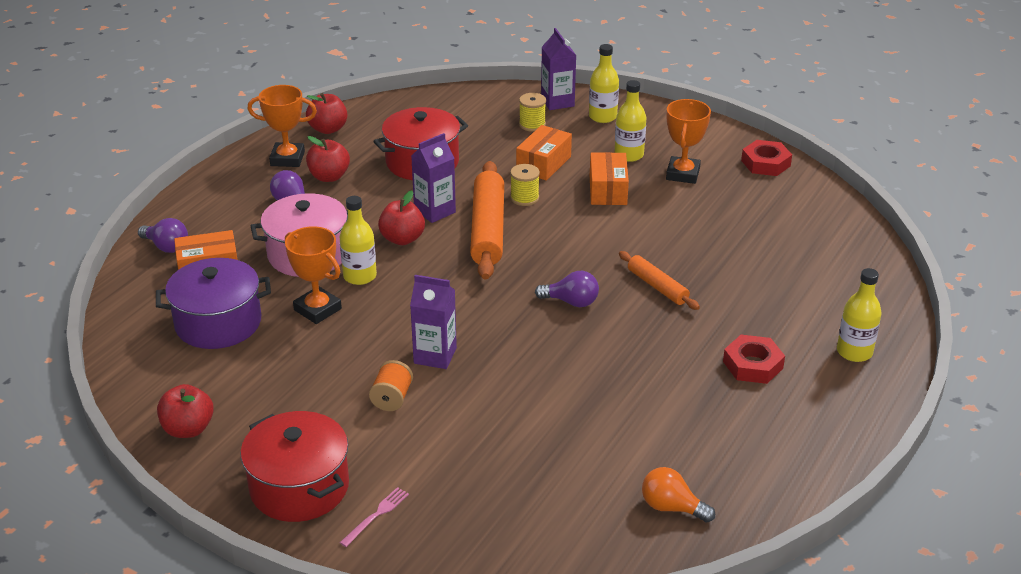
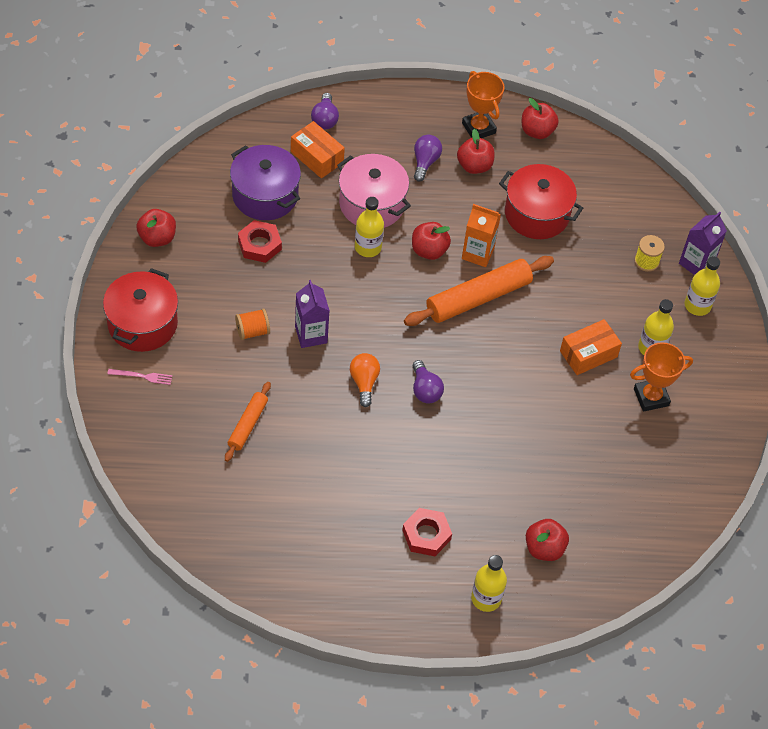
camera: 55 degrees right, 20 degrees up
orange trophy [285,226,342,324] -> none
purple carton [411,133,456,223] -> orange carton [462,204,501,267]
yellow spool [510,164,540,206] -> none
orange box [516,125,572,181] -> none
orange rolling pin [619,251,700,310] -> orange rolling pin moved to [225,382,271,462]
orange light bulb [642,467,715,522] -> orange light bulb moved to [350,353,380,407]
red nut [741,140,792,176] -> red nut moved to [238,220,282,263]
none -> red apple [526,519,569,561]

